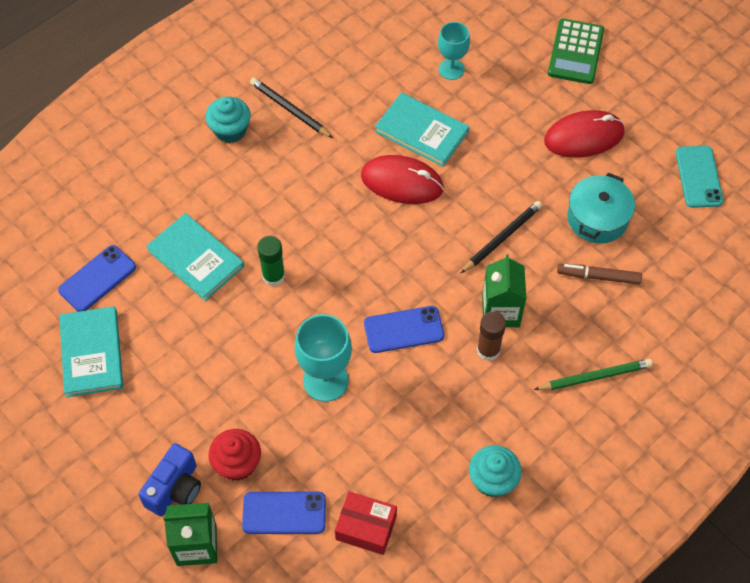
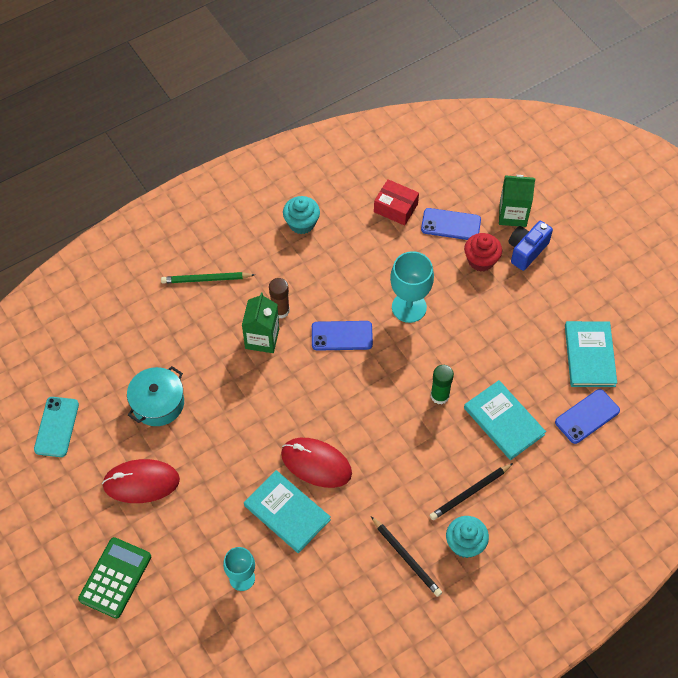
camera: 170 degrees left, 0 degrees up
black pencil [460,201,542,274] -> black pencil moved to [430,463,513,520]
brown marker [557,264,642,284] -> none

